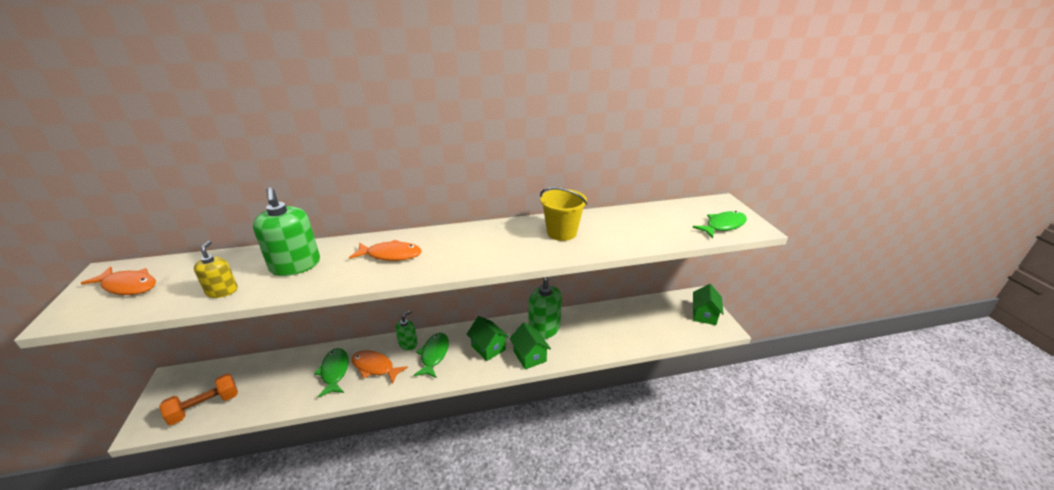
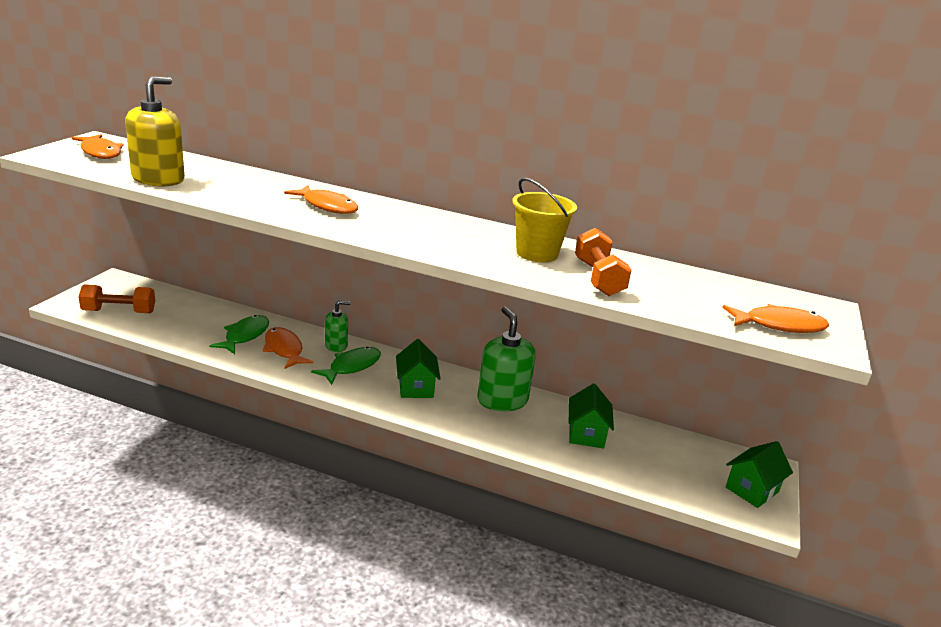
camera: 30 degrees right, 5 degrees down
yellow soap dispenser [194,241,238,298] -> yellow soap dispenser [125,76,185,186], size x1.77
green soap dispenser [253,188,320,276] -> none
green house [509,323,551,369] -> green house moved to [569,384,614,448]
green fish [693,211,747,238] -> orange fish [722,304,829,333]
none -> orange dumbbell [575,228,632,296]

